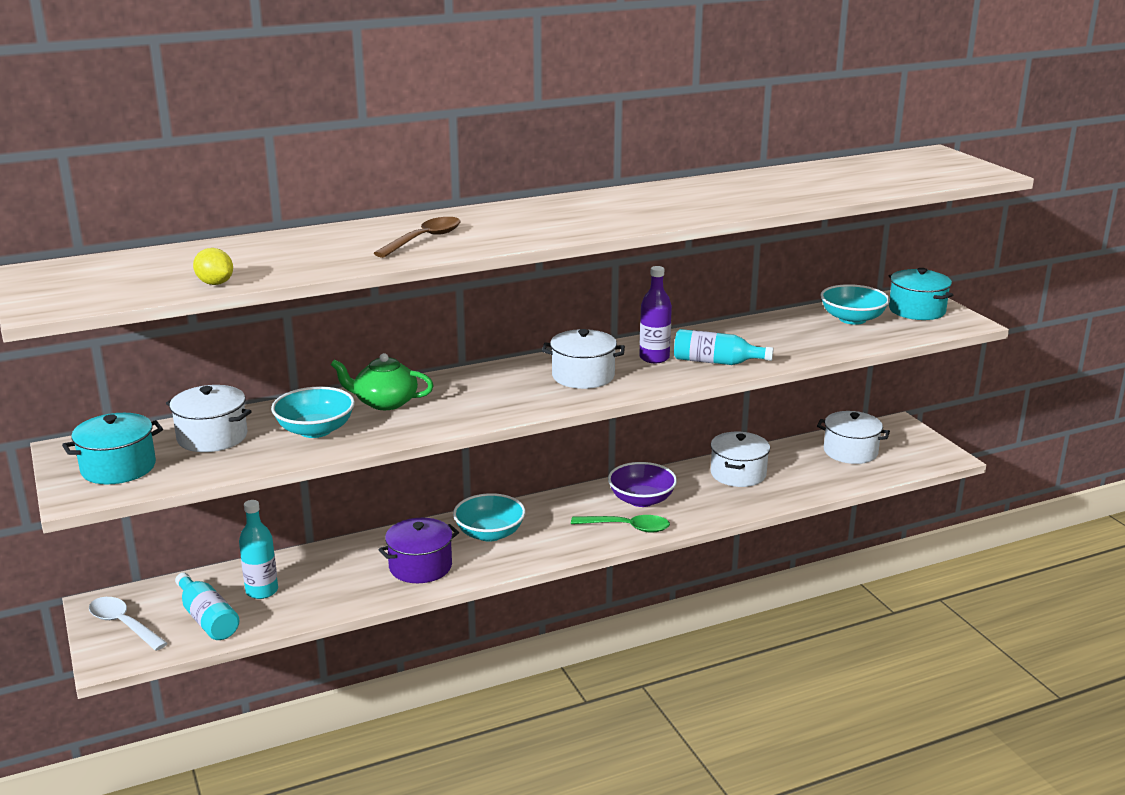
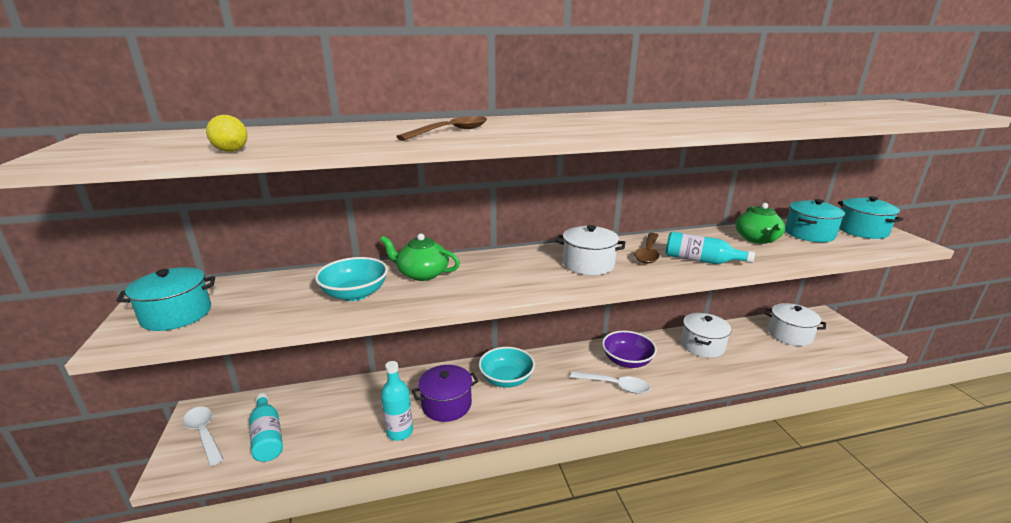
camera: 10 degrees right, 0 degrees up
white pot [166,385,252,452] -> none
turquoise bottle [239,500,278,599] -> turquoise bottle moved to [381,361,413,441]
green spoon [571,515,670,533] -> white spoon [570,371,650,394]
purple bottle [639,266,672,363] -> brown spoon [634,233,660,264]
turquoise bowl [820,284,890,325] -> turquoise pot [785,199,845,242]
none -> green teapot [735,203,785,244]

